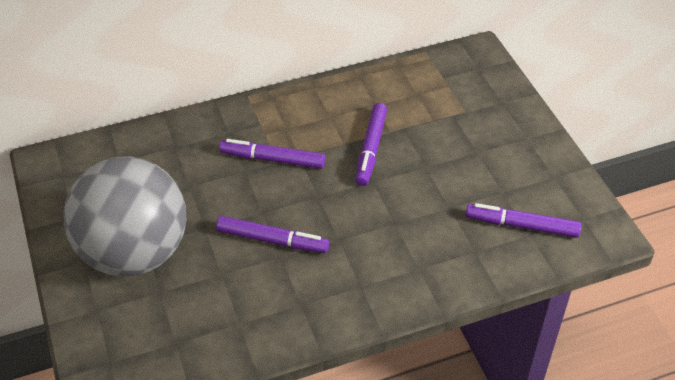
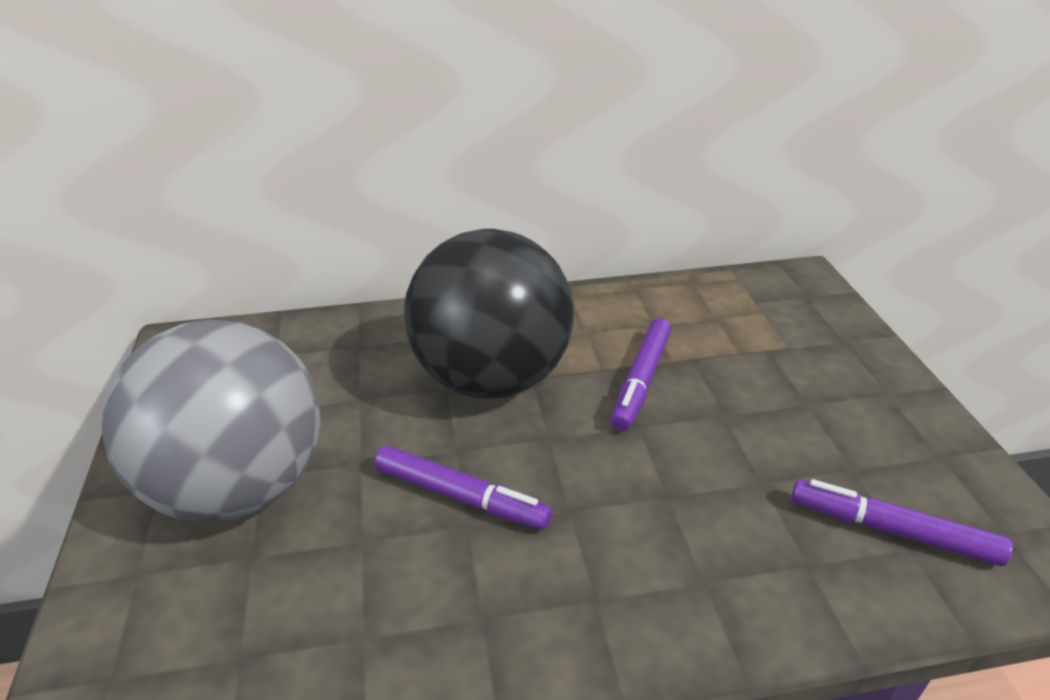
camera: 10 degrees right, 10 degrees down
purple marker [219,139,326,169] -> black ball [404,229,574,399]

